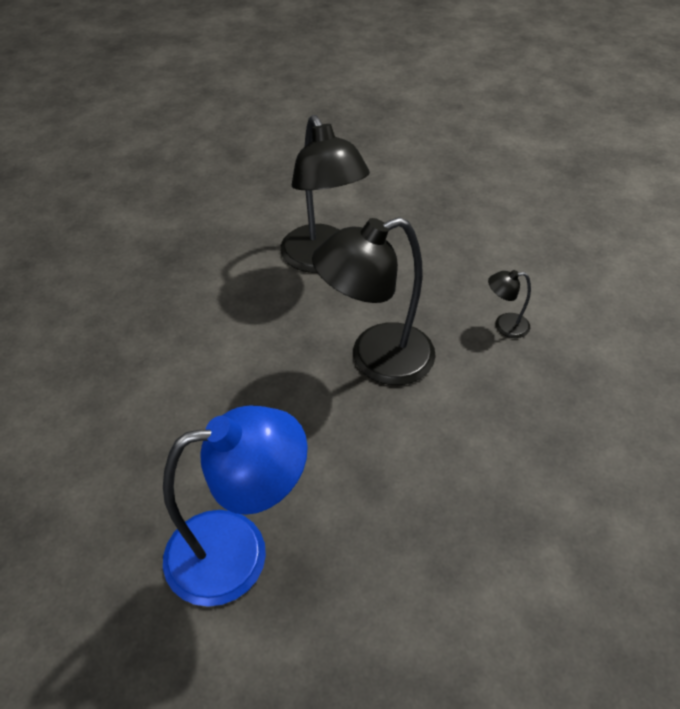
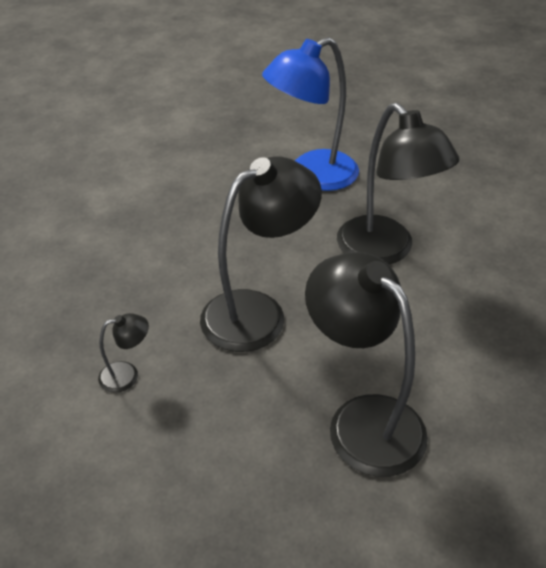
camera: 165 degrees right, 5 degrees down
none -> black lamp [337,103,460,265]

